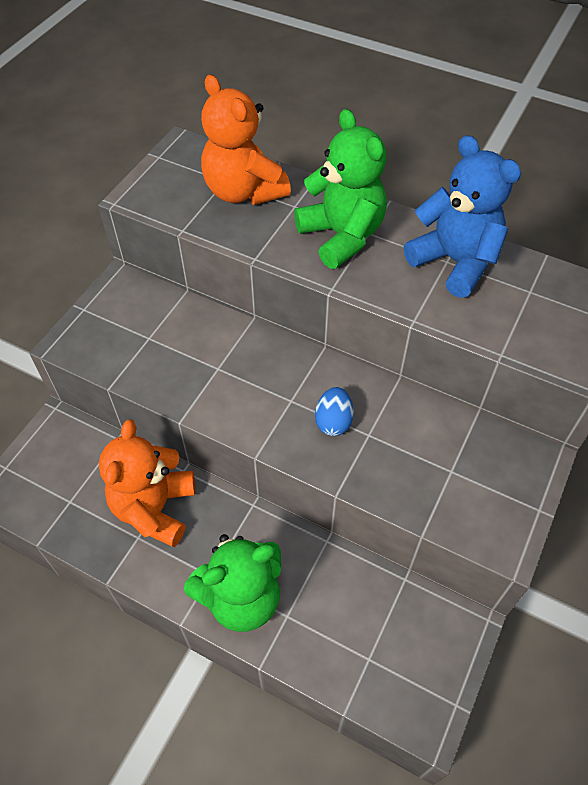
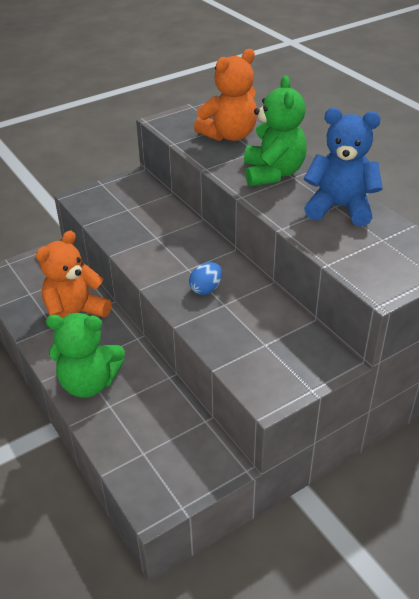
camera: 30 degrees right, 15 degrees down
orange teddy bear [201,74,291,205] -> orange teddy bear turned 120 degrees counterclockwise [194,49,257,141]
blue teddy bear [404,135,521,298] -> blue teddy bear turned 60 degrees counterclockwise [304,108,383,226]

